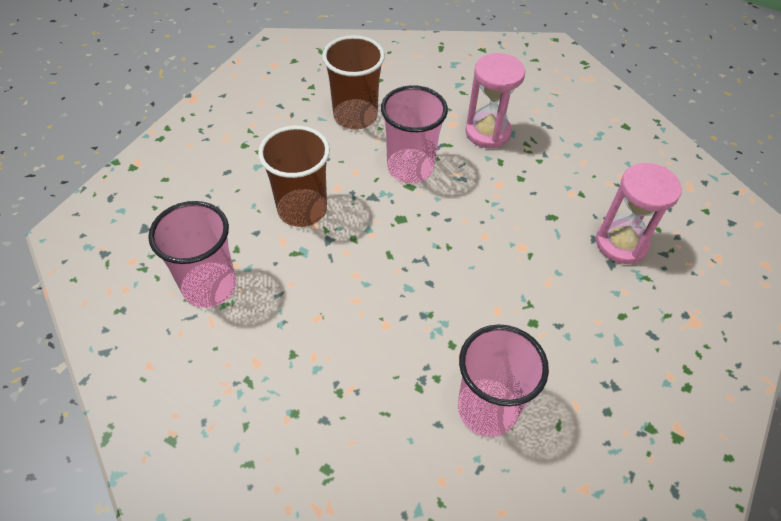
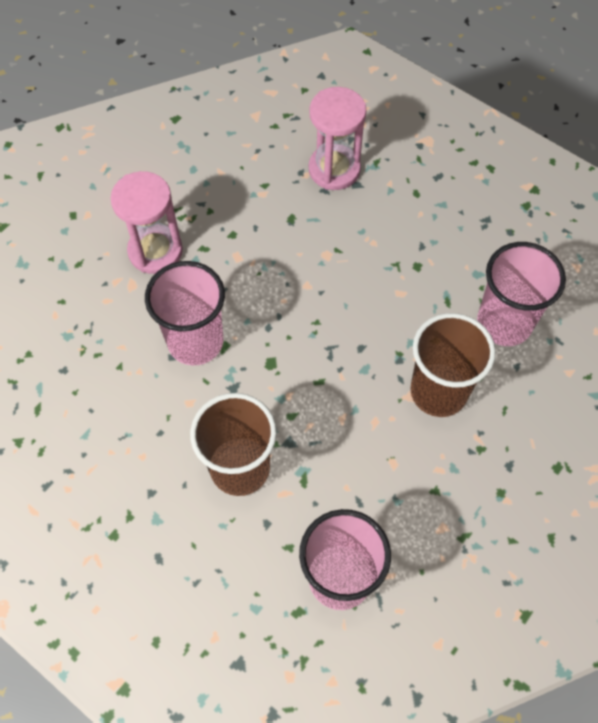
camera: 80 degrees left, 10 degrees up
brown cup [322,35,385,129] -> brown cup moved to [410,313,496,417]

